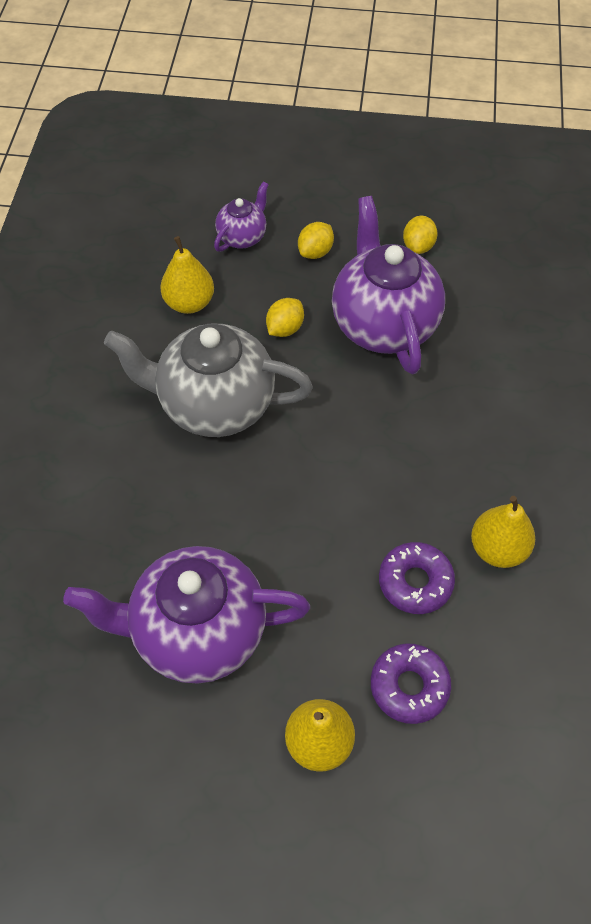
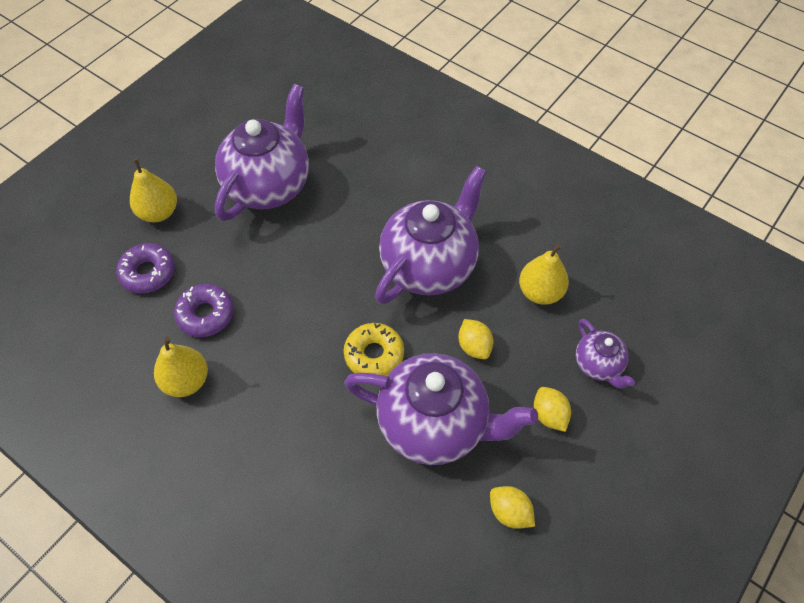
camera: 120 degrees right, 0 degrees up
grey teapot [104,324,313,437] -> purple teapot [375,166,487,304]
none -> yellow donut [344,323,404,376]

